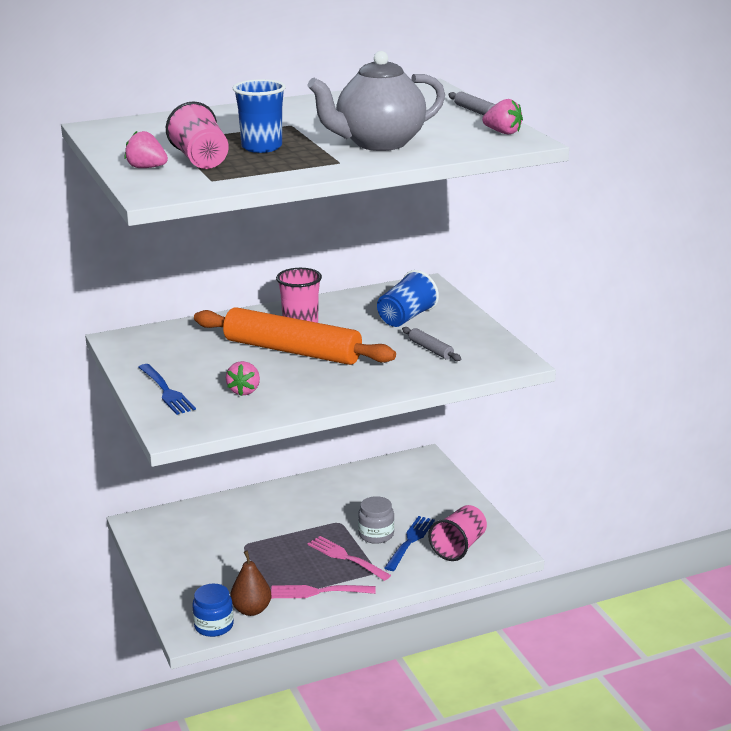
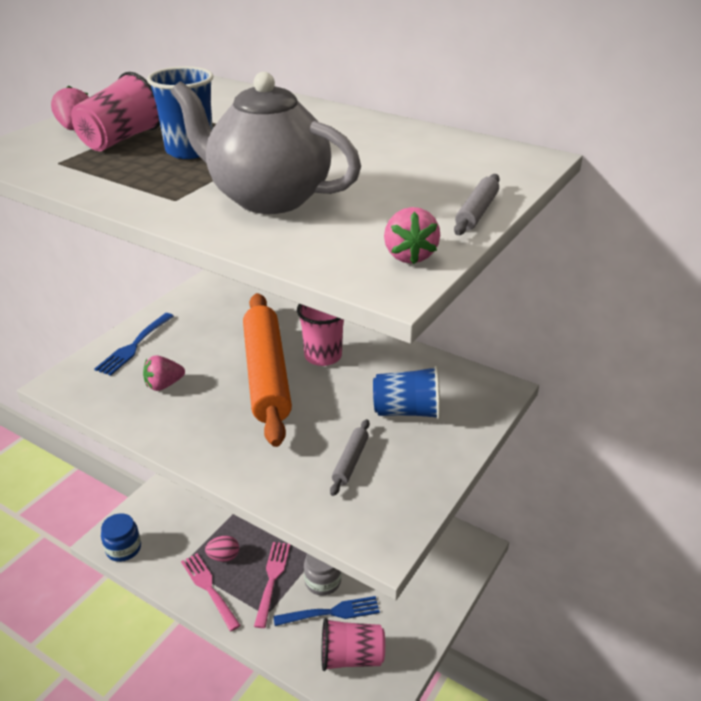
camera: 55 degrees right, 10 degrees up
brown pear [230,550,271,616] -> none
none -> pink egg [205,536,239,562]

